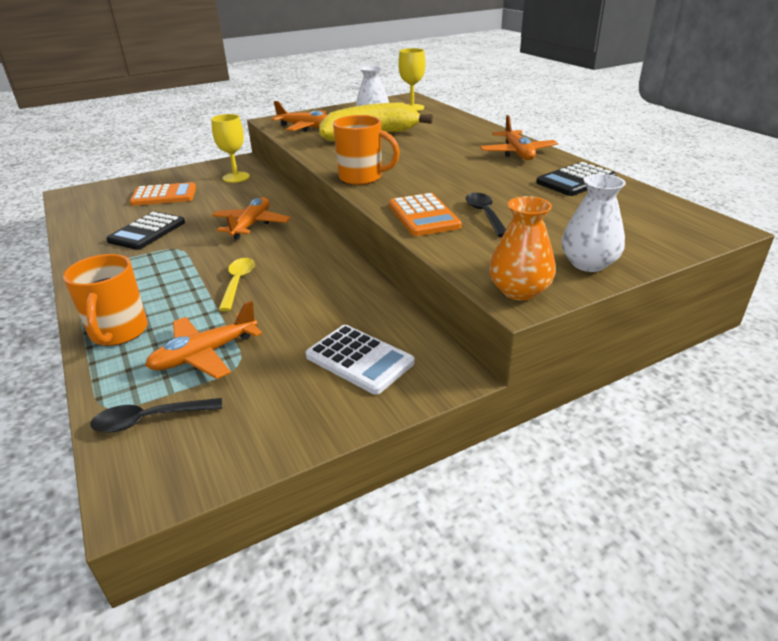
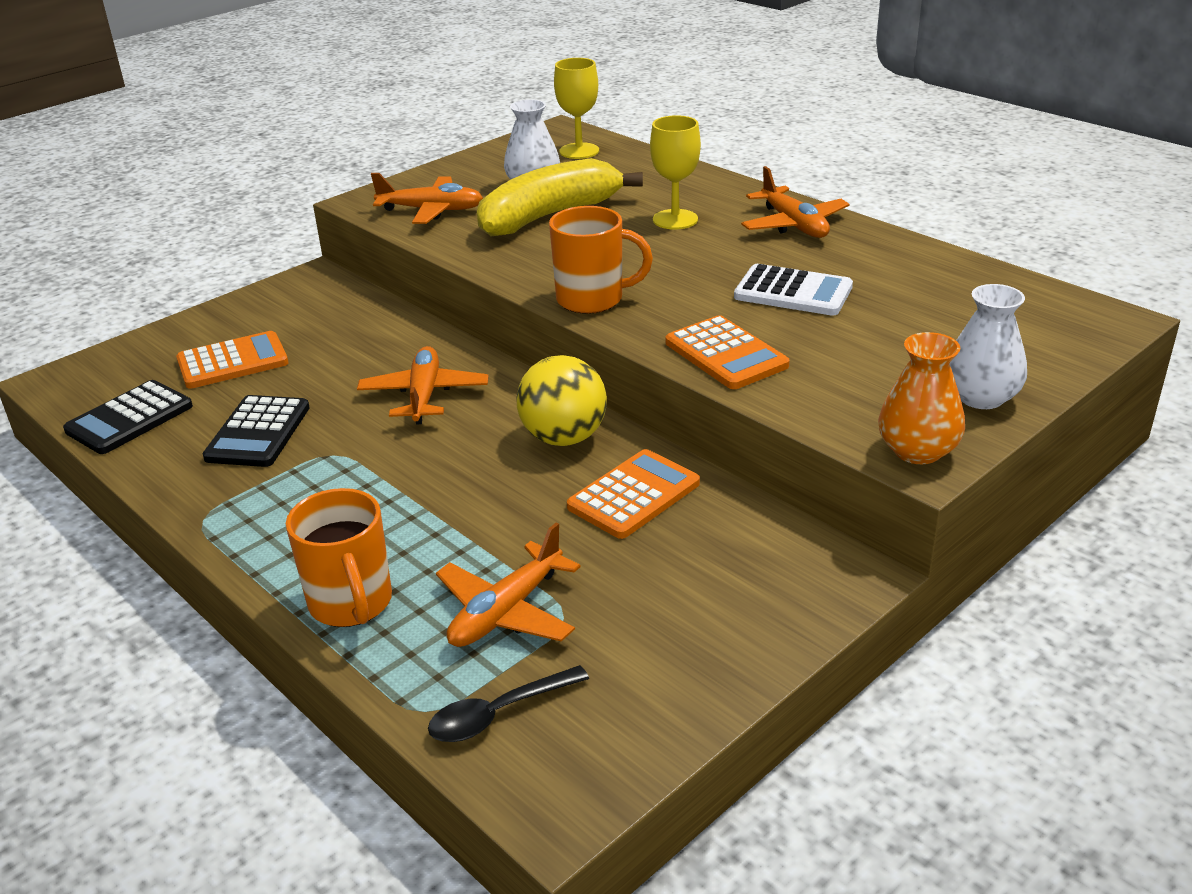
camera: 15 degrees left, 0 degrees up
yellow goblet [211,114,250,183] -> yellow goblet moved to [650,115,701,230]
yellow spoon [218,258,255,311] -> none
white calculator [306,325,414,395] -> white calculator moved to [734,264,853,316]
black spoon [466,193,506,237] -> none
black calculator [536,162,617,196] -> black calculator moved to [63,380,193,454]
none -> yellow ball [516,355,607,446]
none -> orange calculator [567,449,700,539]

